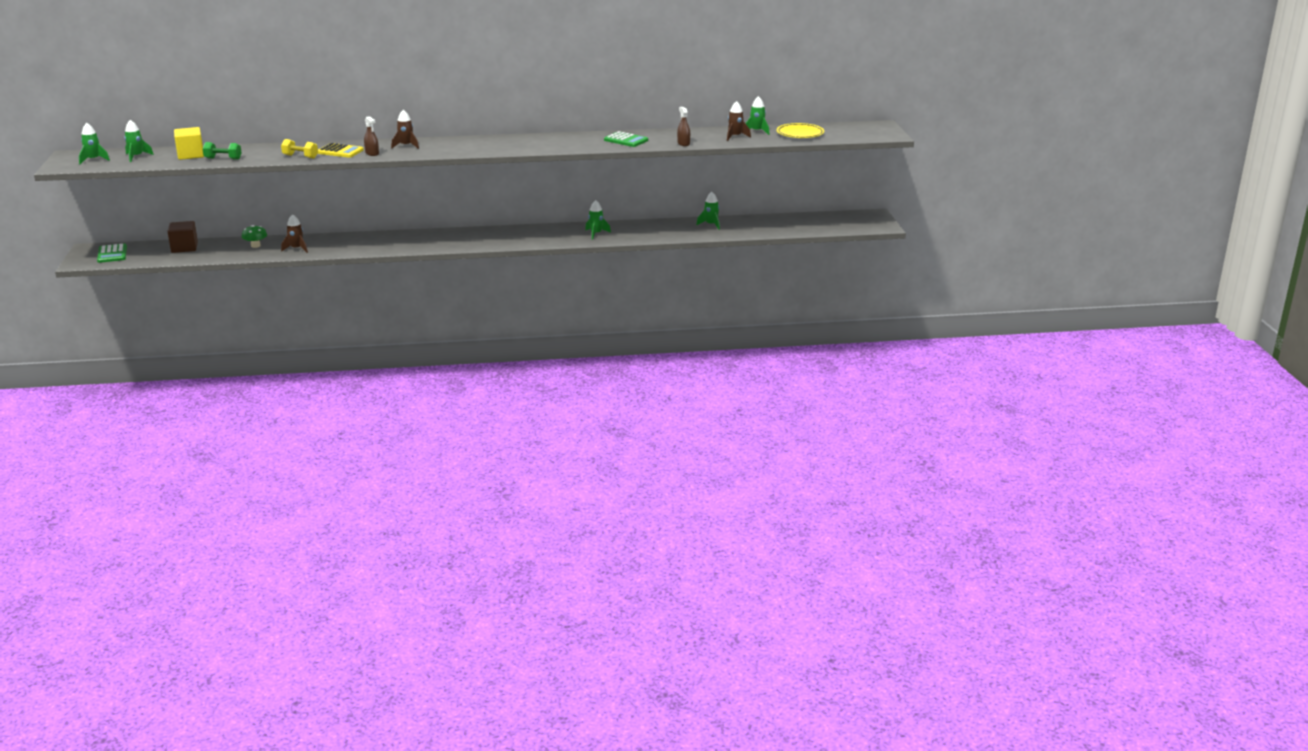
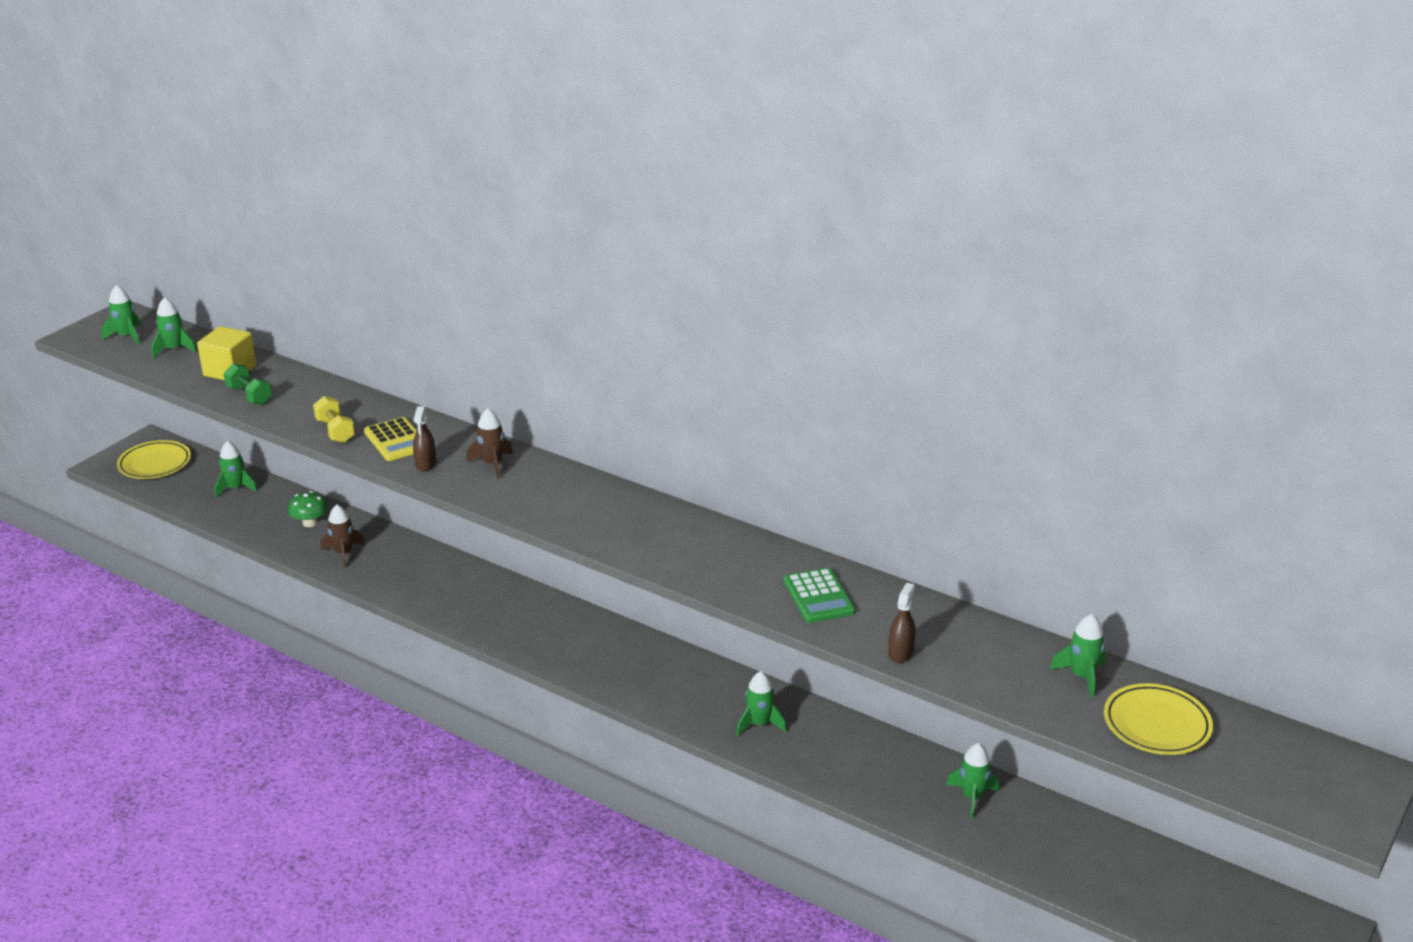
camera: 40 degrees right, 5 degrees up
green calculator [97,243,127,263] -> yellow plate [117,440,191,479]
brown cube [167,221,198,253] -> green rocket [215,441,258,498]
brown rocket [727,101,751,141] -> none

